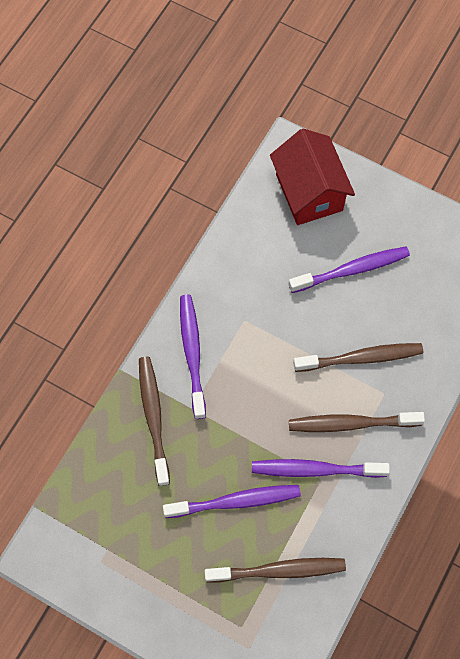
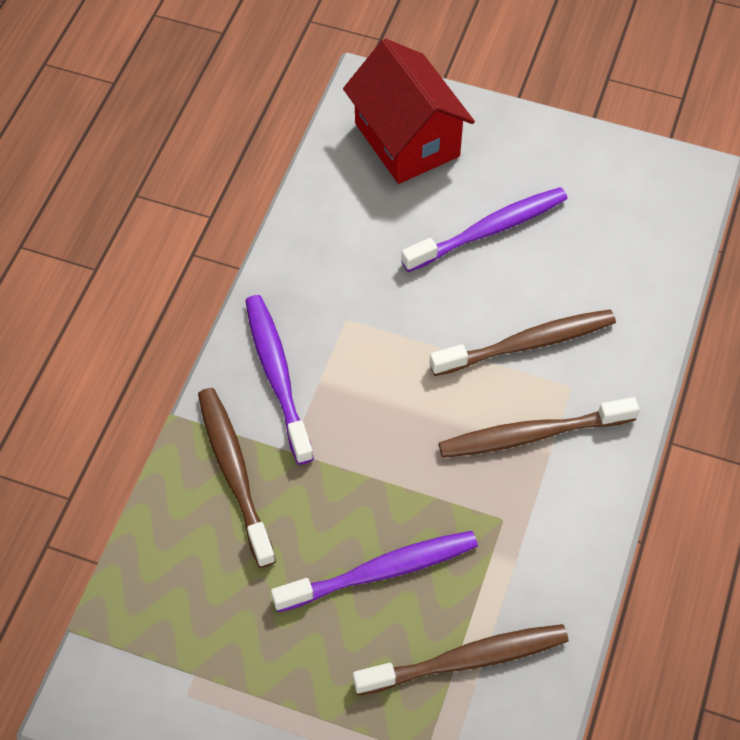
camera: 10 degrees left, 10 degrees down
purple toothbrush [252,459,390,478] -> none

